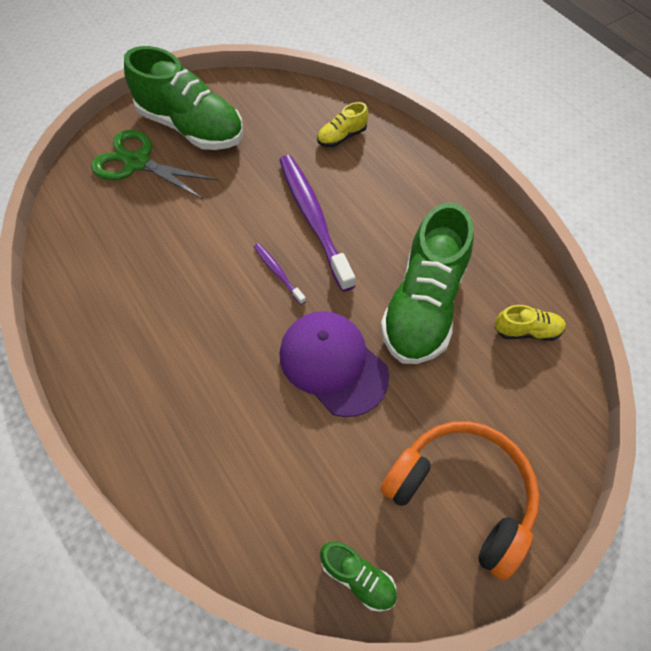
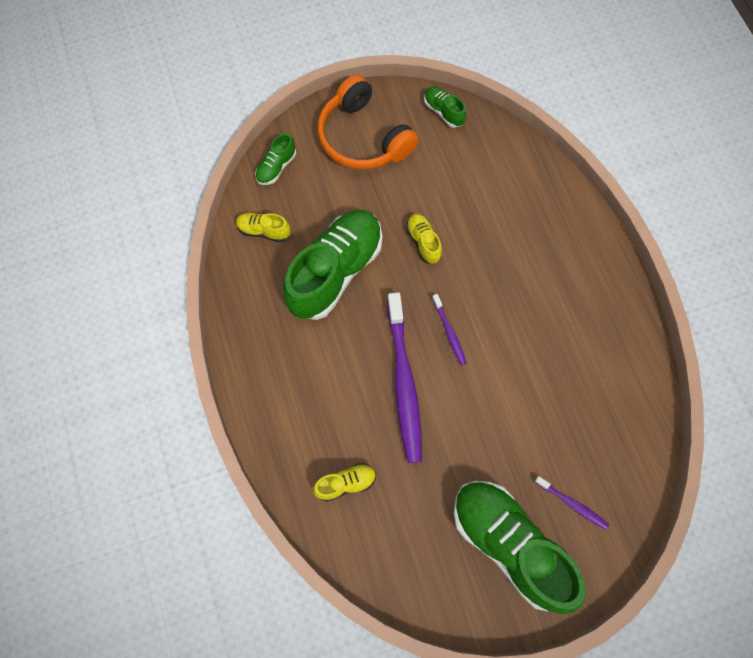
camera: 165 degrees left, 10 degrees up
green scissors [91,130,218,199] -> purple toothbrush [534,476,609,530]
purple cap [280,311,389,417] -> yellow shoe [406,214,442,264]
none -> green shoe [255,133,296,185]

